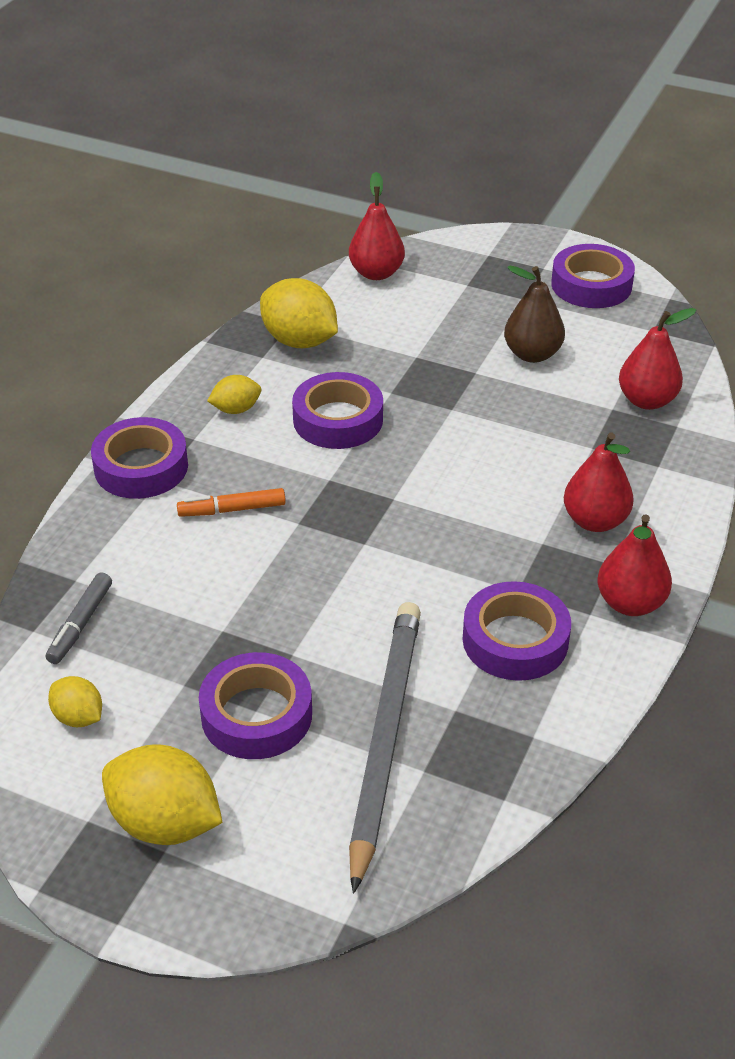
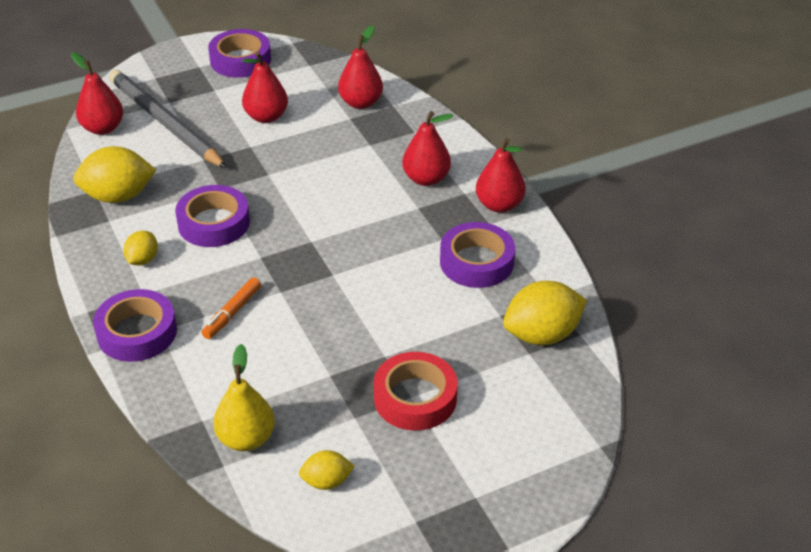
camera: 50 degrees left, 0 degrees up
grey marker [46,573,112,664] -> yellow pear [213,344,275,451]
yellow lemon [102,744,223,845] -> yellow lemon moved to [503,281,587,345]
purple tape [199,652,312,759] -> red tape [373,352,458,431]
grey pencil [349,602,421,894] -> grey pencil moved to [109,70,227,169]
brown pear [504,266,565,363] -> red pear [242,52,288,123]

